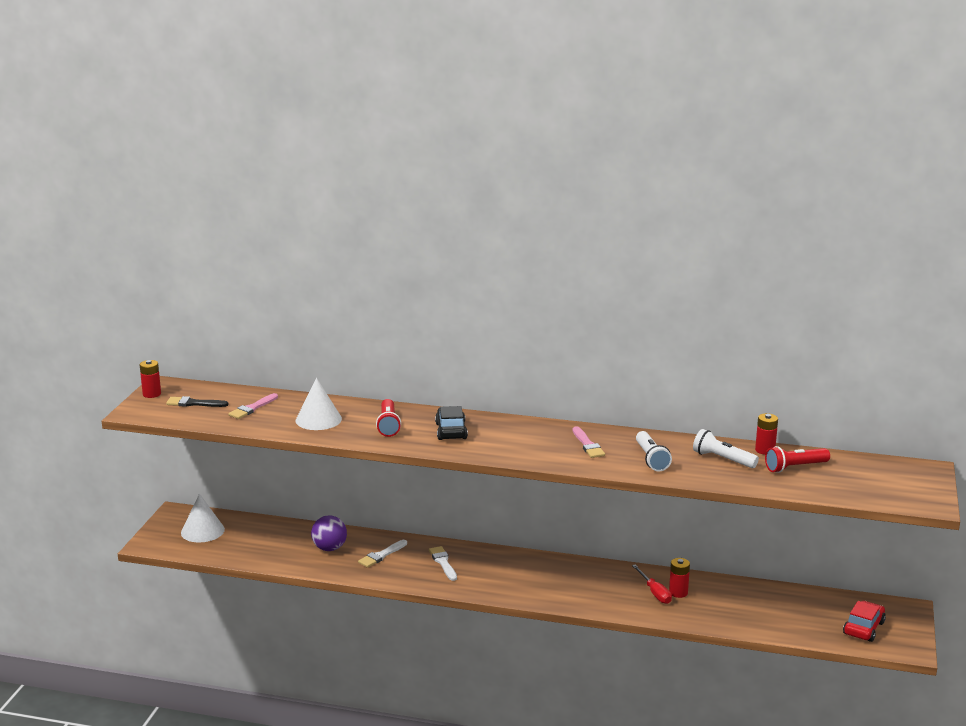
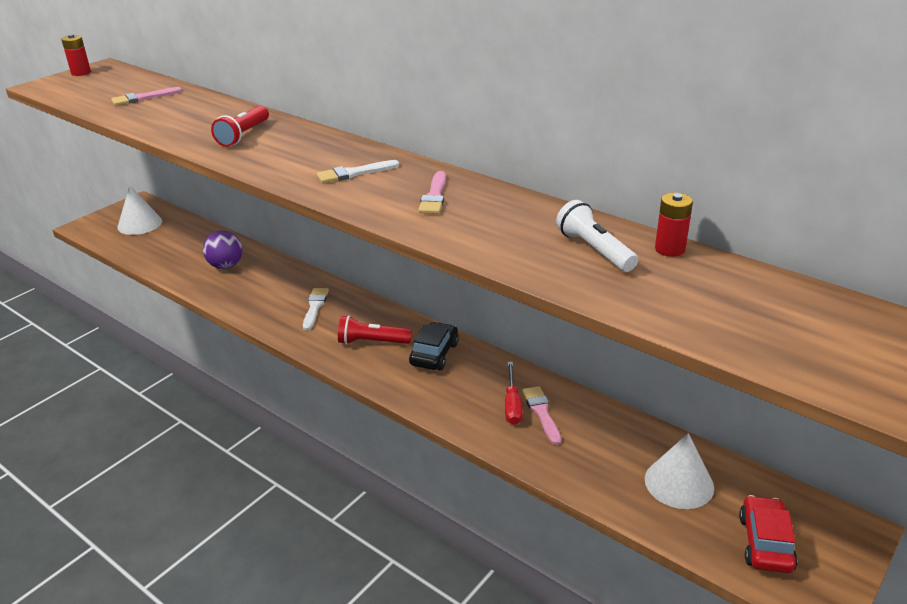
camera: 25 degrees right, 10 degrees up
black brush [166,396,228,407] -> none
white cone [296,378,342,430] -> white cone moved to [645,433,714,509]
white brush [358,540,407,568] -> white brush moved to [317,160,399,183]
black car [435,406,468,440] -> black car moved to [409,322,459,370]
white flashlight [636,431,672,471] -> none
red battery [669,558,690,598] -> pink brush [522,386,562,445]
red flashlight [765,446,830,473] -> red flashlight moved to [338,315,412,345]
red car [843,601,886,642] -> red car turned 45 degrees counterclockwise [739,495,798,573]

